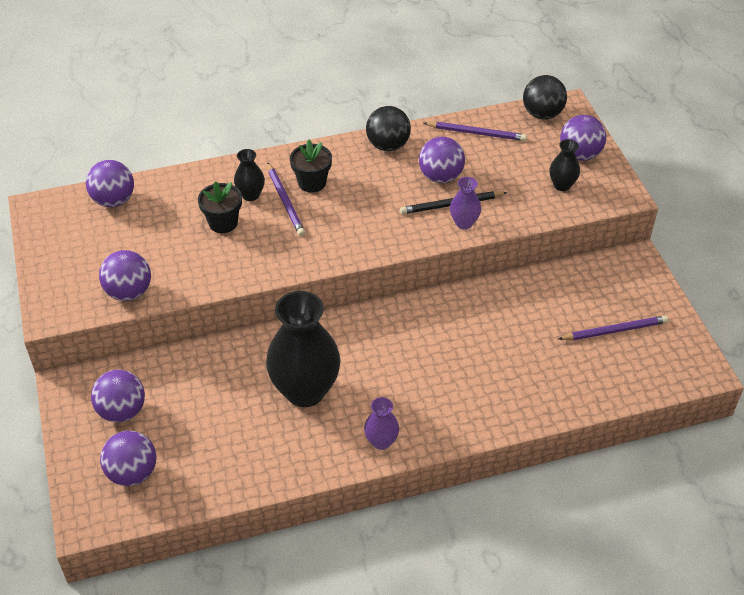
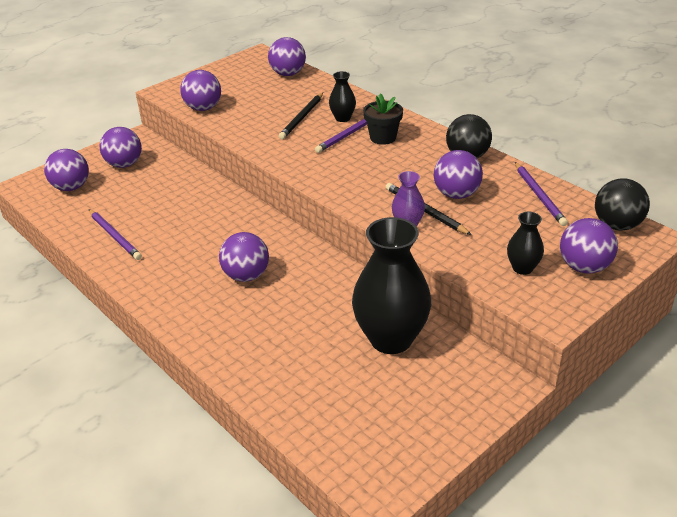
camera: 65 degrees right, 10 degrees down
black flower pot [198,182,242,233] -> black pencil [279,93,323,139]
black vase [266,291,341,407] -> black vase moved to [352,217,431,354]
purple vase [364,397,399,450] -> none
purple pencil [558,315,668,340] -> purple pencil moved to [89,209,142,260]
none -> purple ball [219,232,269,282]

